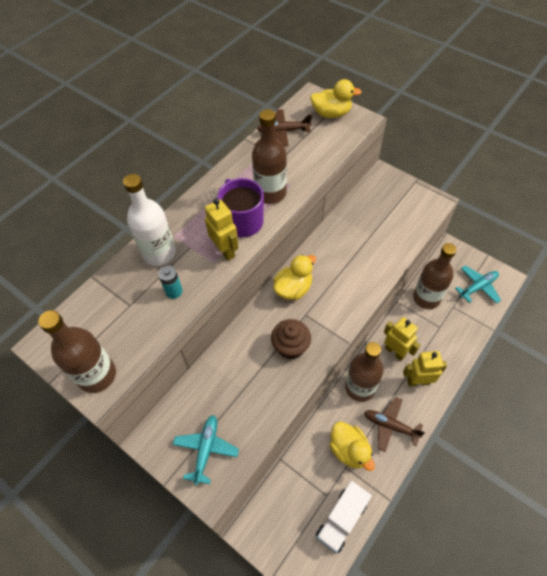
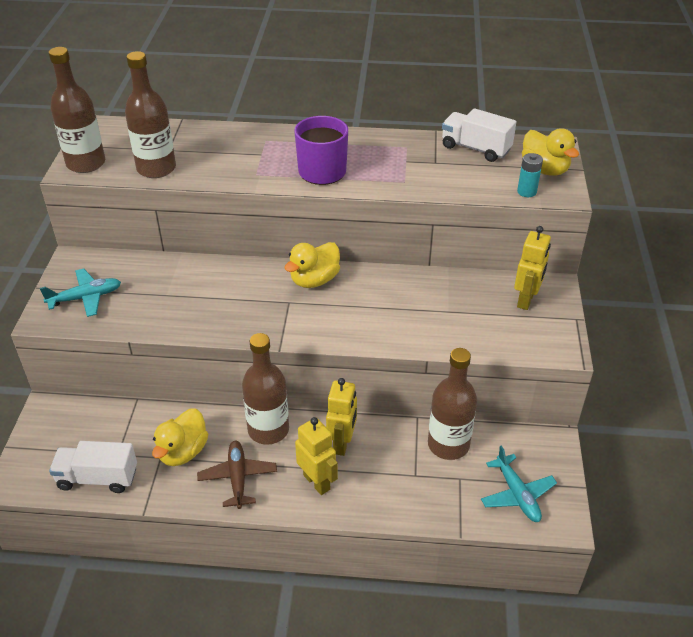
camera: 55 degrees right, 15 degrees down
white bottle [123,174,176,266] -> none
turquoise battery [158,266,183,299] -> turquoise battery moved to [517,153,543,197]
yellow robot [205,198,239,261] -> yellow robot moved to [514,226,551,310]
brown bottle [252,109,287,204] -> brown bottle moved to [125,51,176,178]
brown plane [257,109,312,146] -> white truck [442,108,516,162]
brown cupcake [271,319,311,359] -> none
yellow duck [273,254,316,300] -> yellow duck turned 120 degrees clockwise [285,242,340,288]
turquoise plane [455,265,501,304] -> turquoise plane turned 45 degrees clockwise [481,445,557,522]

